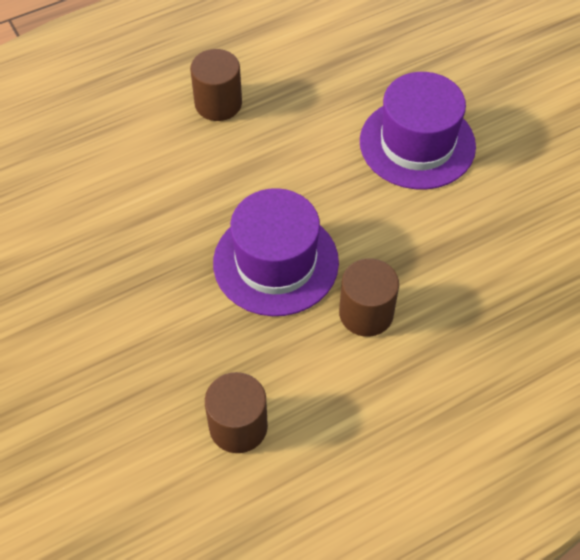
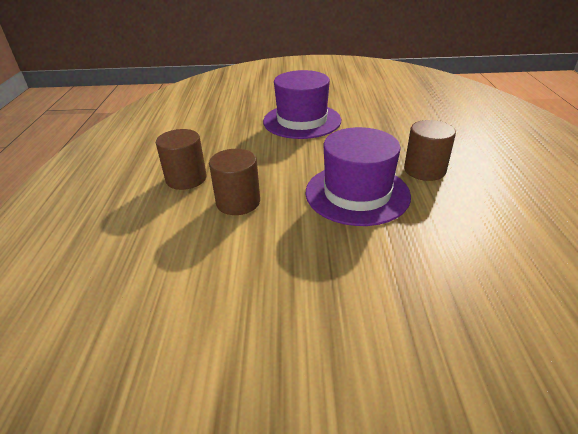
camera: 60 degrees left, 20 degrees down
brown cylinder [205,372,268,453] -> brown cylinder moved to [209,149,260,215]

